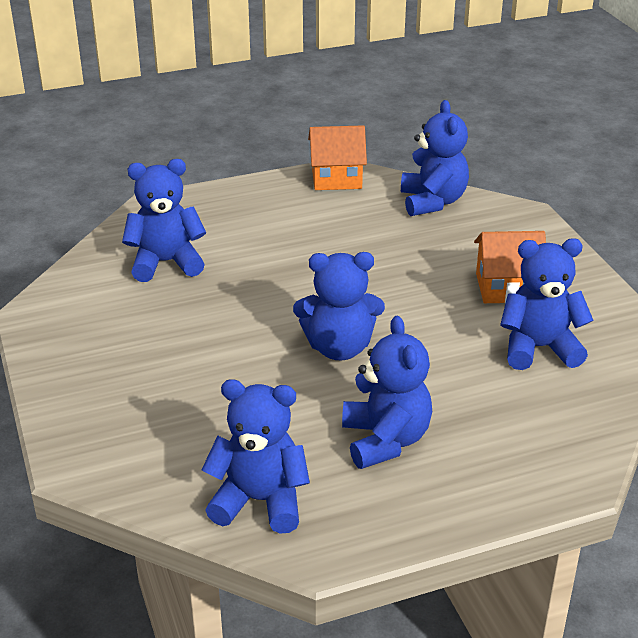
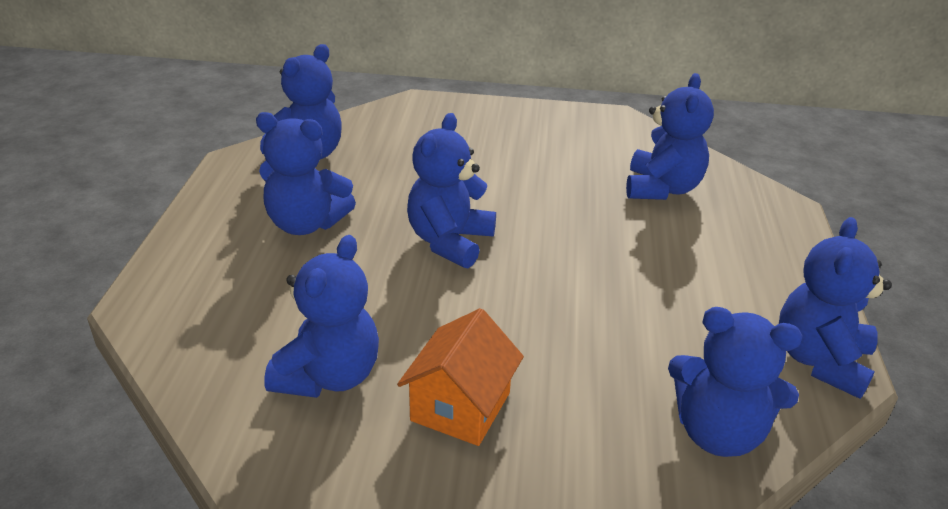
camera: 115 degrees right, 0 degrees up
orange house [308,125,367,190] -> blue teddy bear [779,217,892,399]

